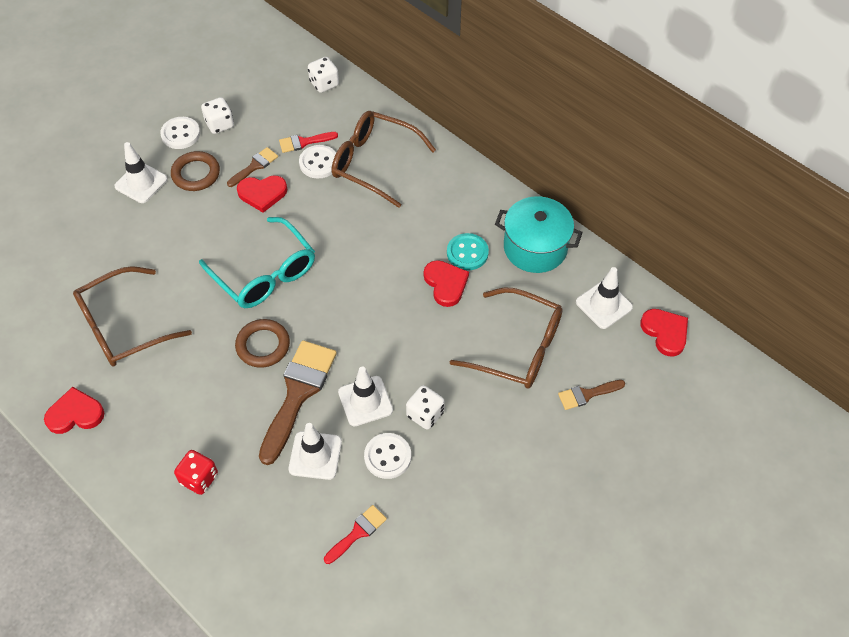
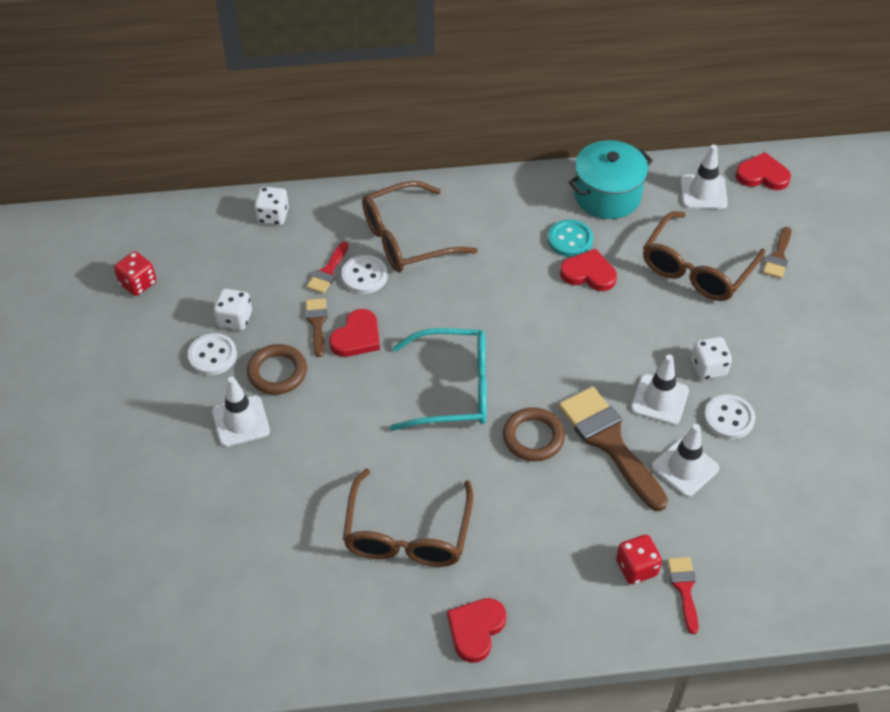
camera: 50 degrees left, 5 degrees down
red brush [324,505,387,564] -> red brush moved to [667,557,699,634]
brown glasses [450,287,563,388] -> brown glasses turned 150 degrees clockwise [643,211,765,301]
none -> red dice [114,251,156,296]

